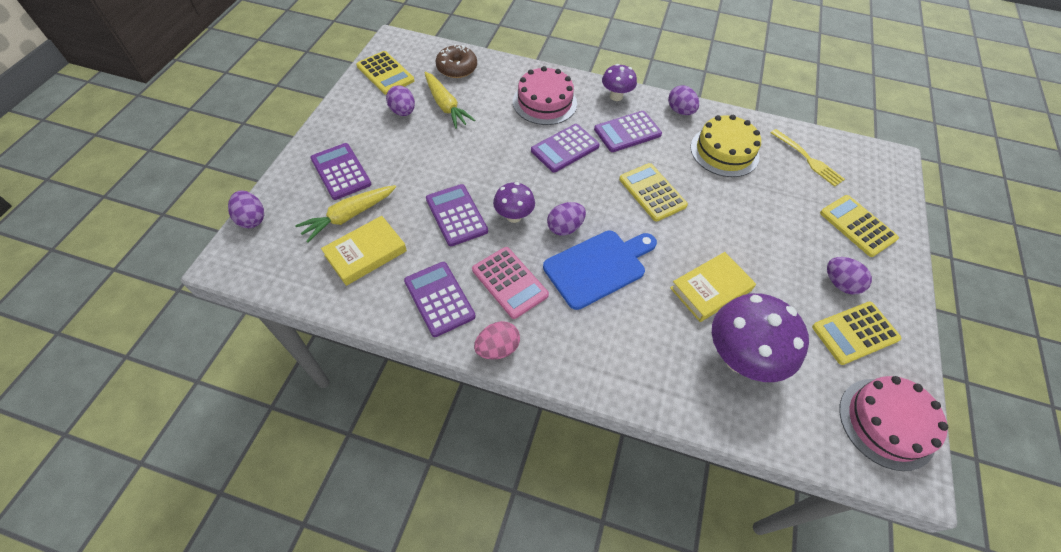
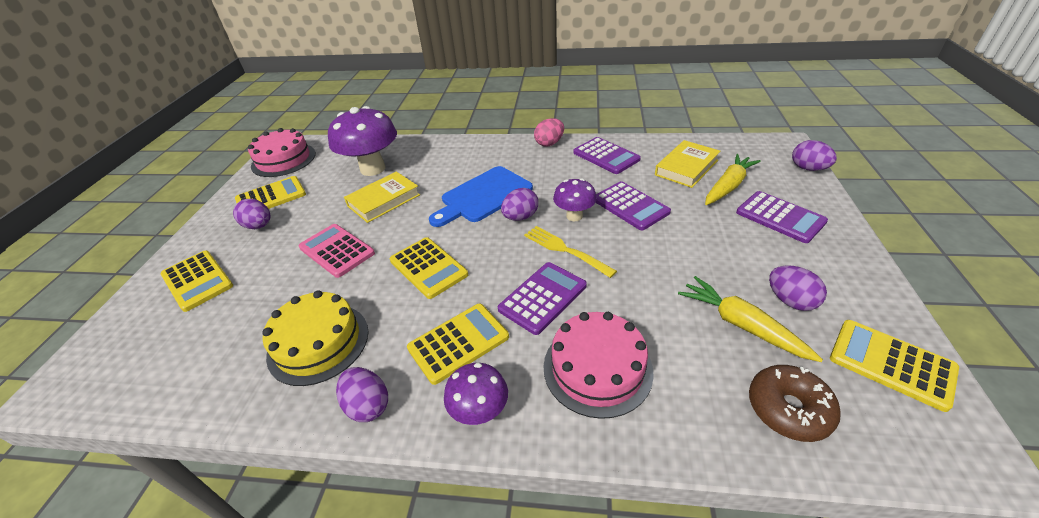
camera: 175 degrees right, 15 degrees down
pink calculator [472,247,549,319] -> pink calculator moved to [299,224,375,278]
purple calculator [594,111,662,152] -> yellow calculator [407,304,509,385]
yellow fork [771,129,845,187] -> yellow fork moved to [524,226,617,278]

